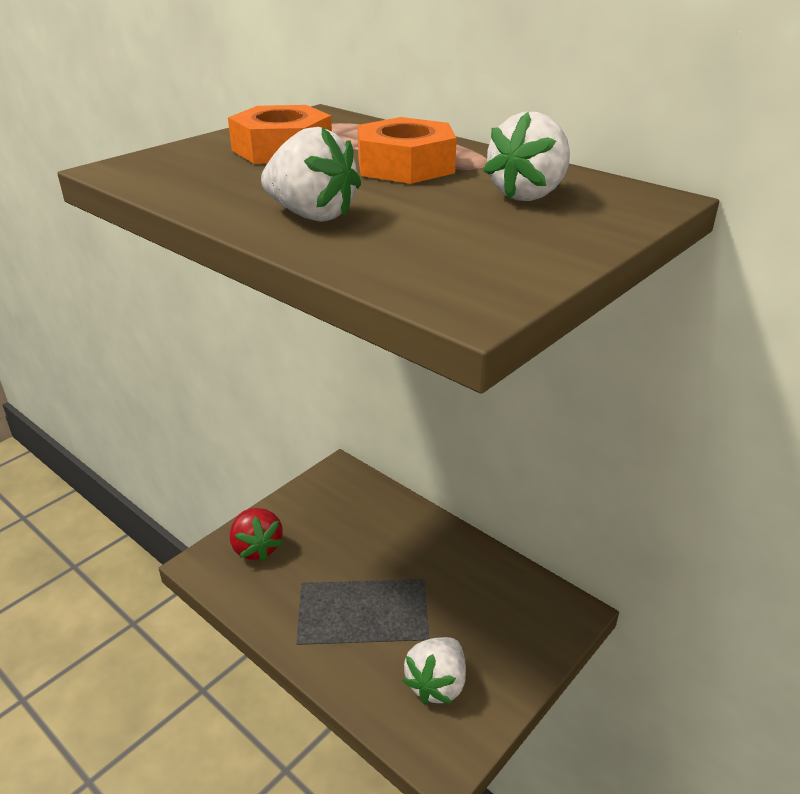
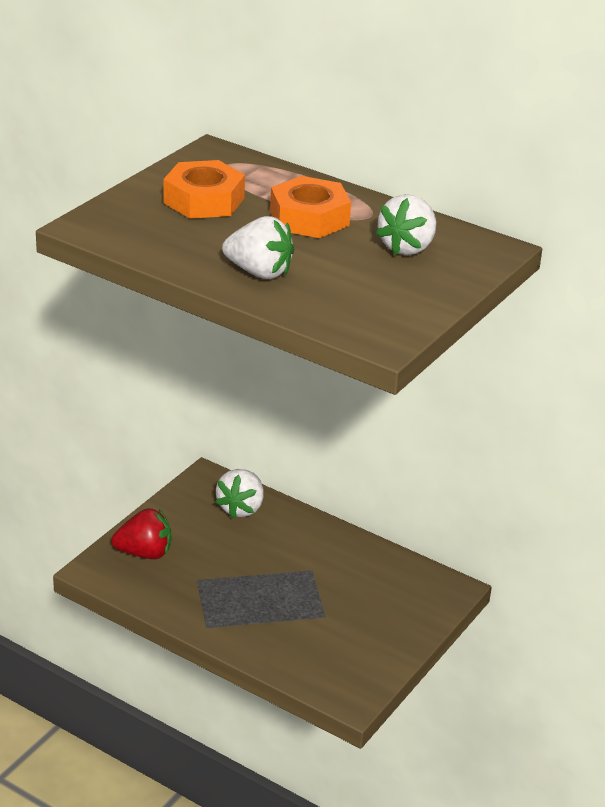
camera: 10 degrees left, 0 degrees up
red strawberry [230,508,283,561] -> red strawberry turned 60 degrees counterclockwise [111,508,171,559]
white strawberry [403,637,466,705] -> white strawberry moved to [215,469,264,518]

